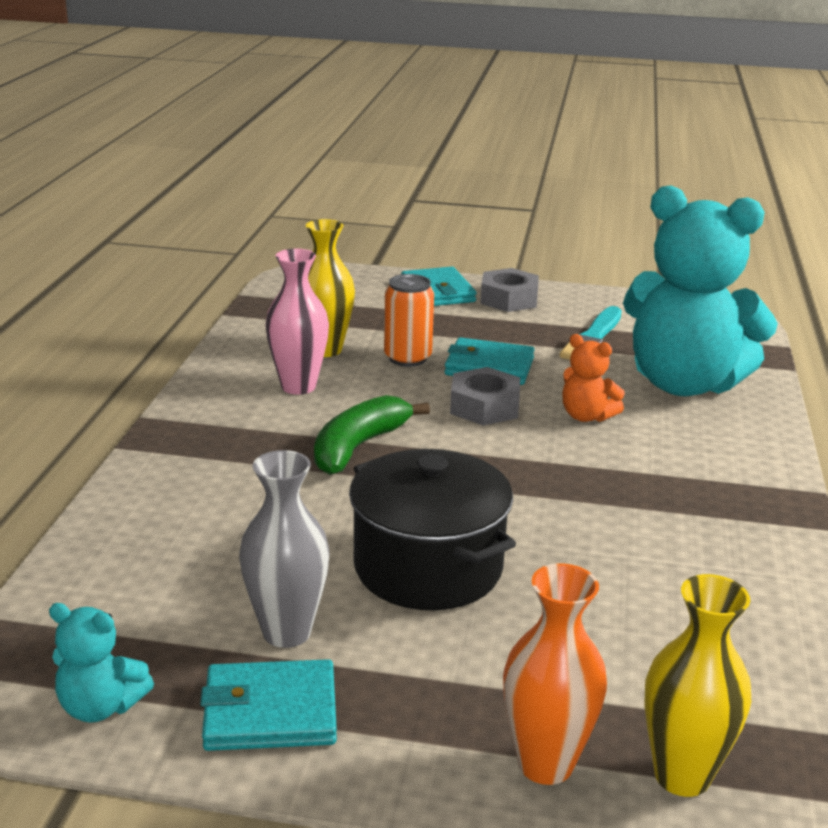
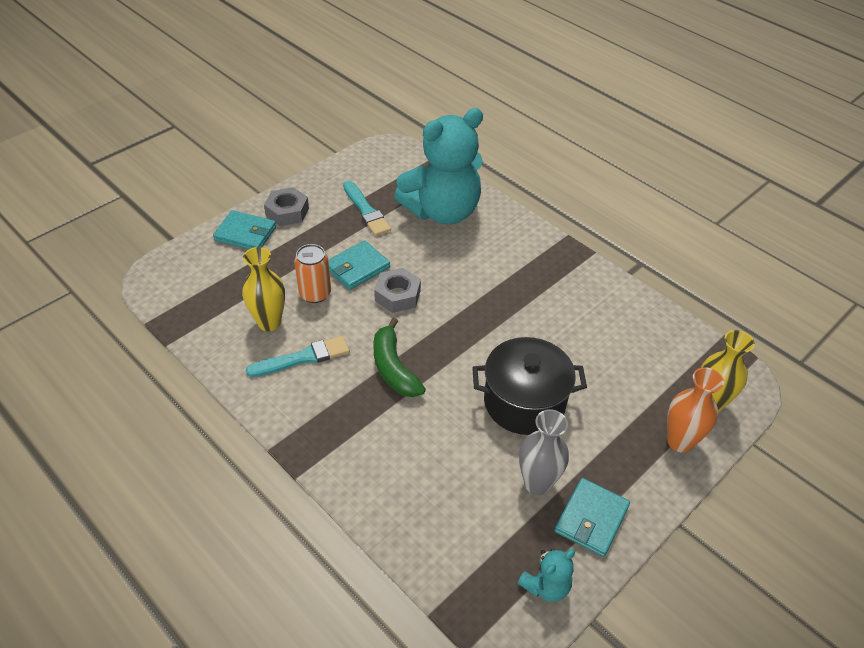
camera: 55 degrees left, 20 degrees up
pink vase [266,249,329,395] -> turquoise brush [246,336,350,377]
orange teddy bear [562,334,625,422] -> none

